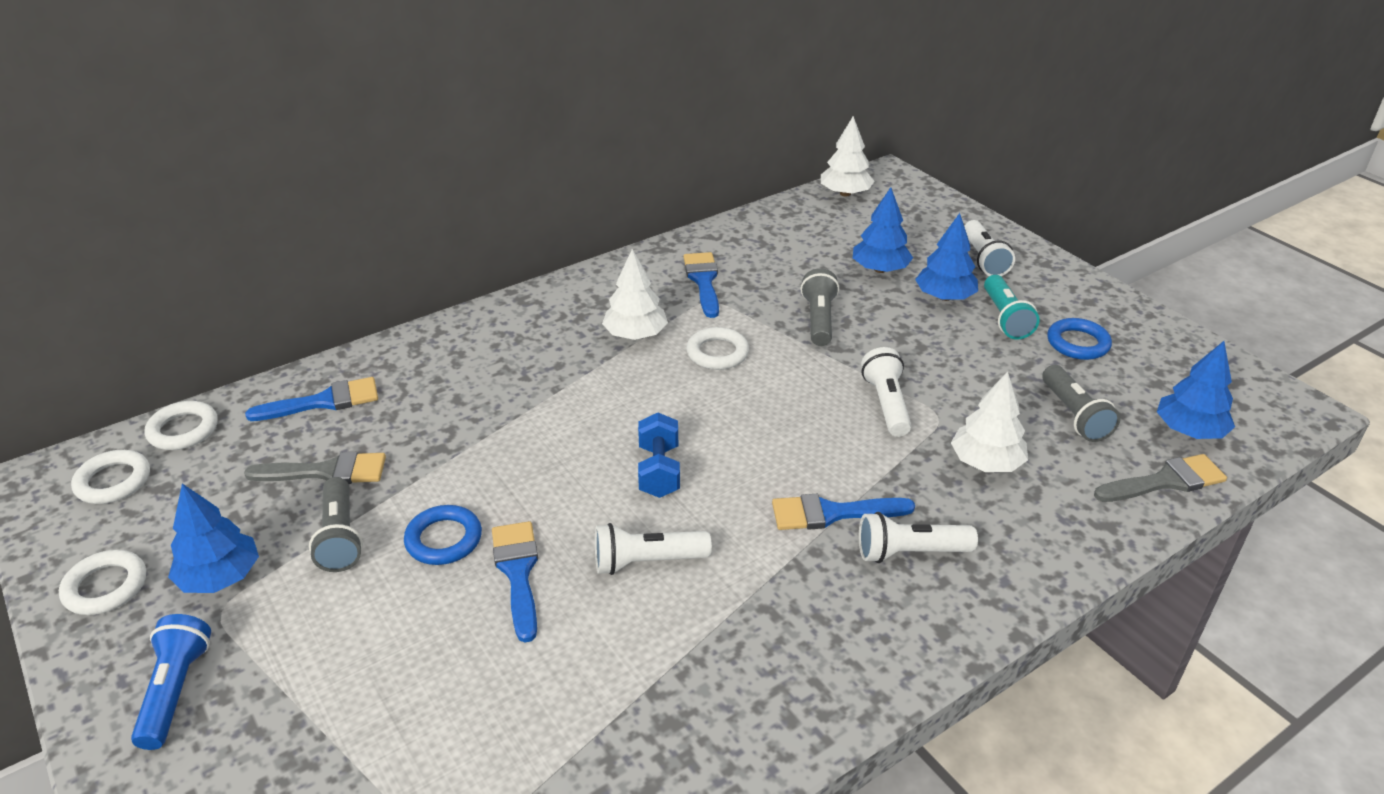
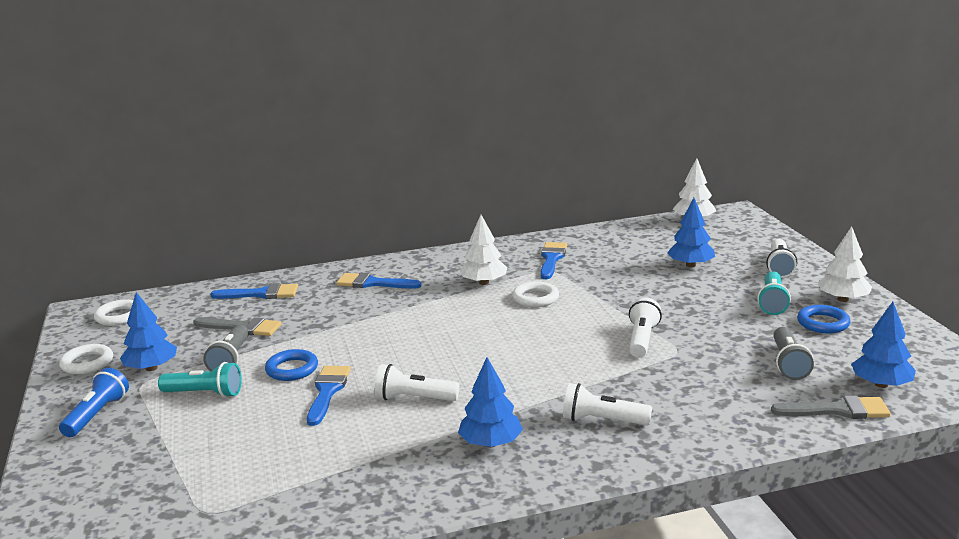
camera: 20 degrees right, 15 degrees down
white ring [145,401,218,450] -> none
blue dumbbell [638,413,680,498] -> none
blue brush [772,494,915,530] -> blue brush moved to [336,273,422,289]
grey flashlight [801,268,839,346] -> none
blue tree [915,213,978,301] -> blue tree moved to [458,357,523,447]
white tree [951,371,1028,472] -> white tree moved to [818,226,872,302]
none -> turquoise flashlight [158,362,242,398]

